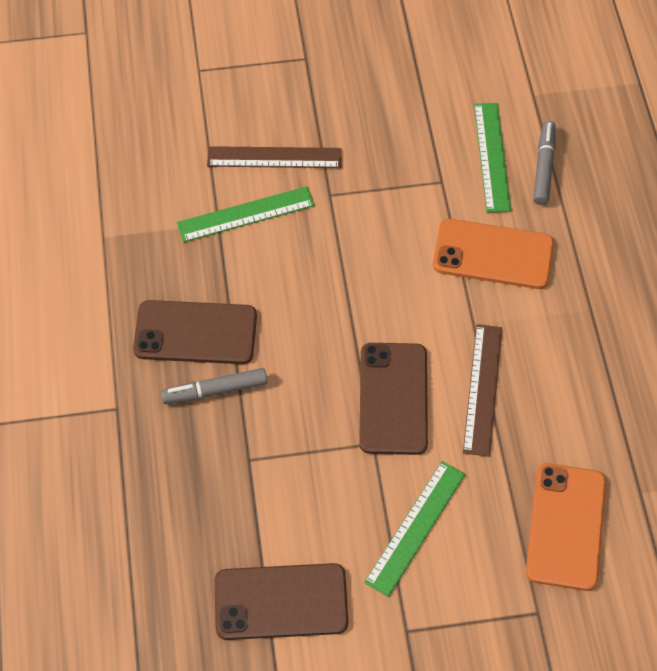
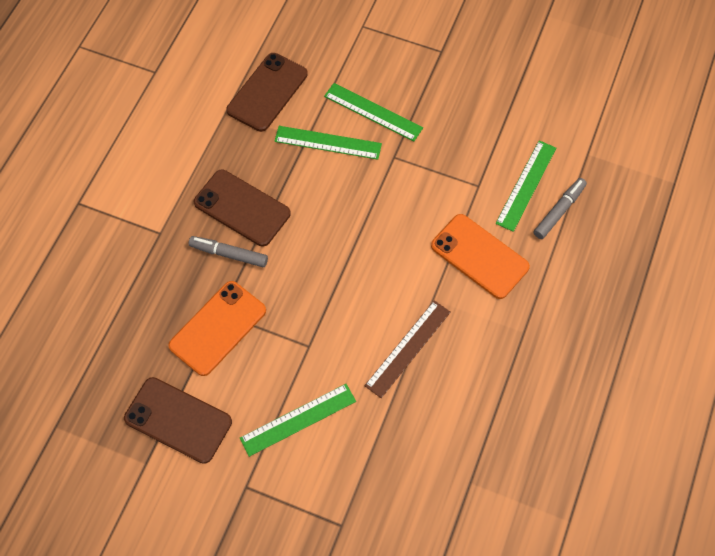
camera: 30 degrees right, 5 degrees up
brown ruler [207,146,342,168] -> green ruler [324,83,423,141]
brown phone [359,343,428,455] -> brown phone moved to [226,53,308,132]
orange phone [526,463,606,591] -> orange phone moved to [168,281,266,376]

